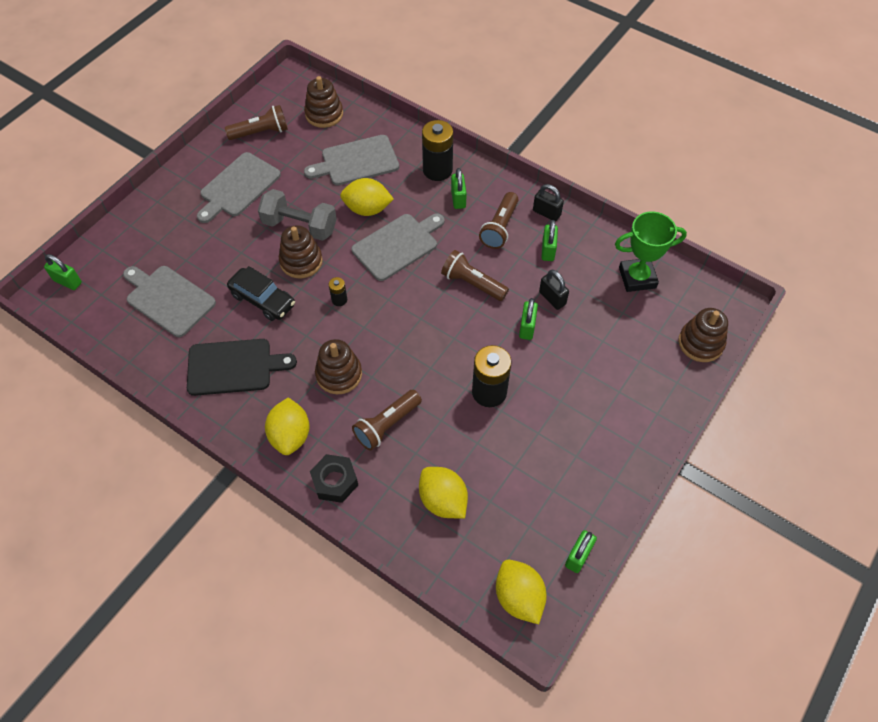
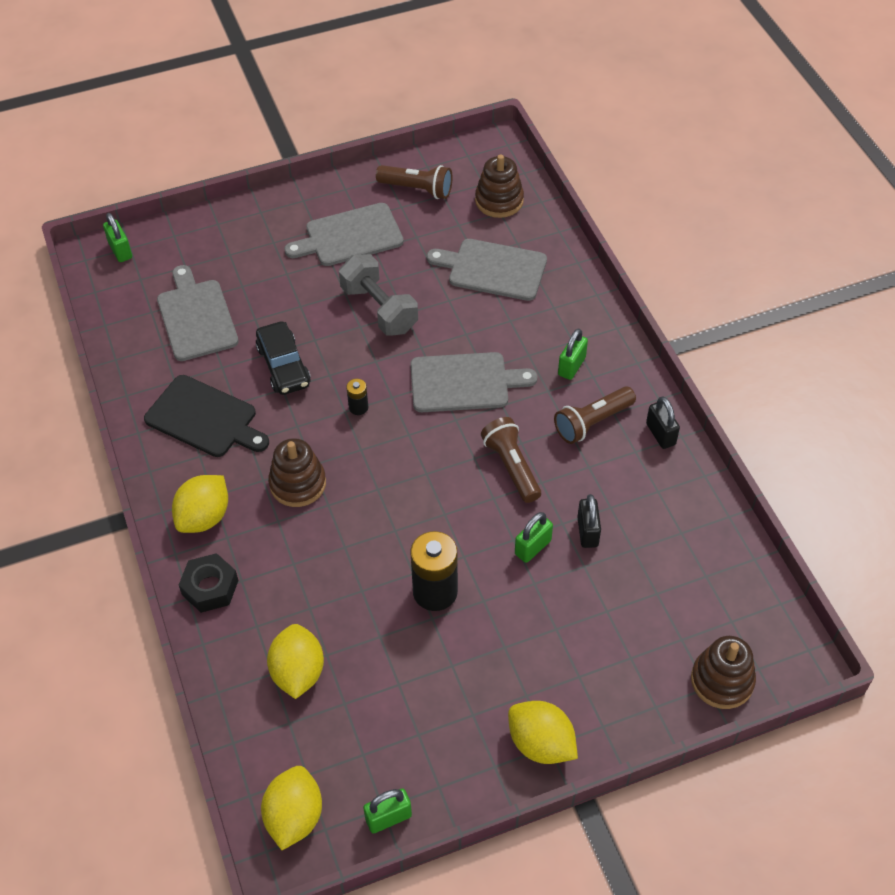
camera: 35 degrees right, 5 degrees down
brown stacking toy [279,225,323,278] -> none
yellow lemon [340,178,394,216] -> yellow lemon moved to [508,701,578,764]
brown flashlight [352,390,422,451] -> none
black battery [422,120,453,181] -> none
green padlock [541,220,558,261] -> none
green trophy [615,211,687,292] -> none

